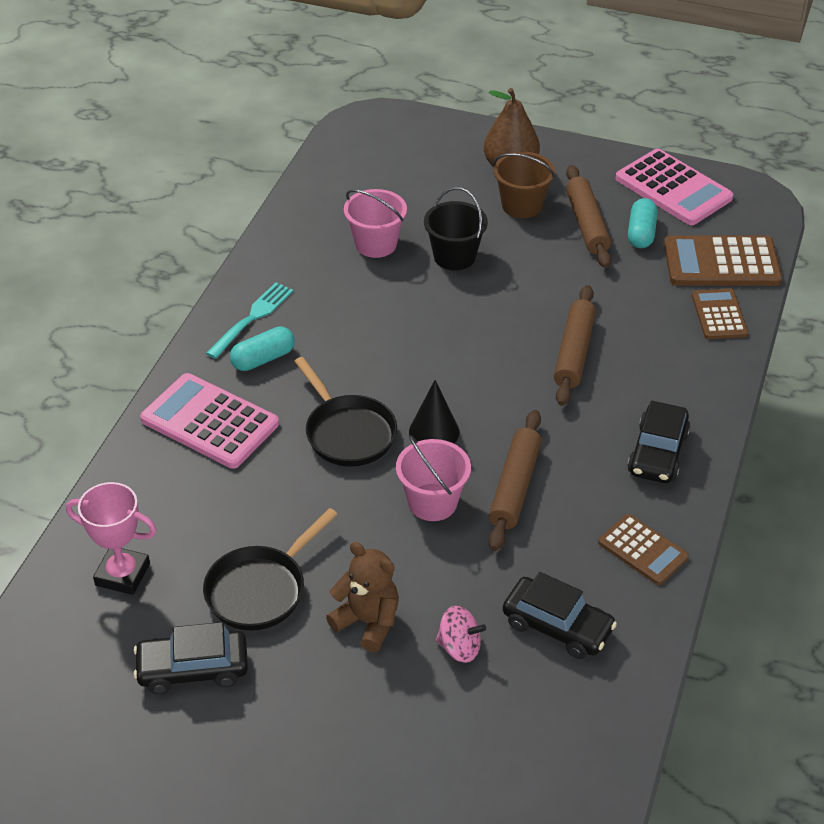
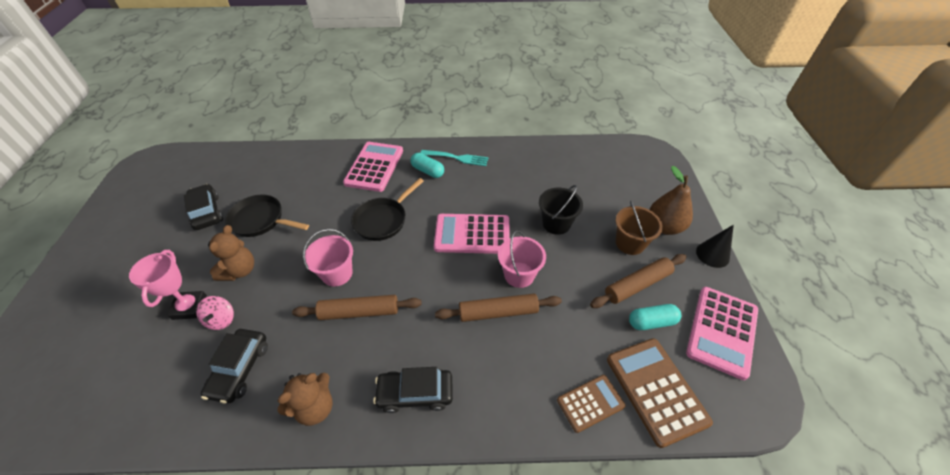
camera: 70 degrees right, 5 degrees up
pink trophy [66,482,157,595] -> pink trophy moved to [129,250,207,320]
pink bucket [344,189,407,258] -> pink bucket moved to [498,230,546,288]
black cone [409,380,460,444] -> black cone moved to [696,225,734,268]
brown calculator [598,514,689,585] -> brown teddy bear [277,373,333,426]
none -> pink calculator [434,214,510,254]

